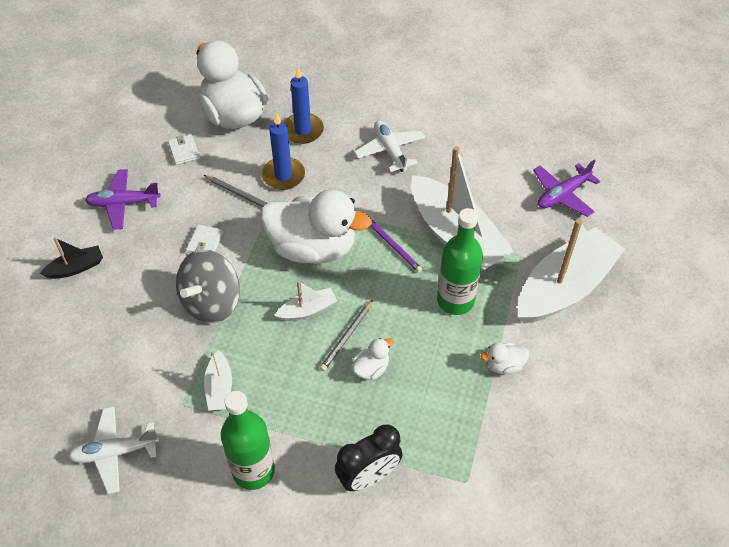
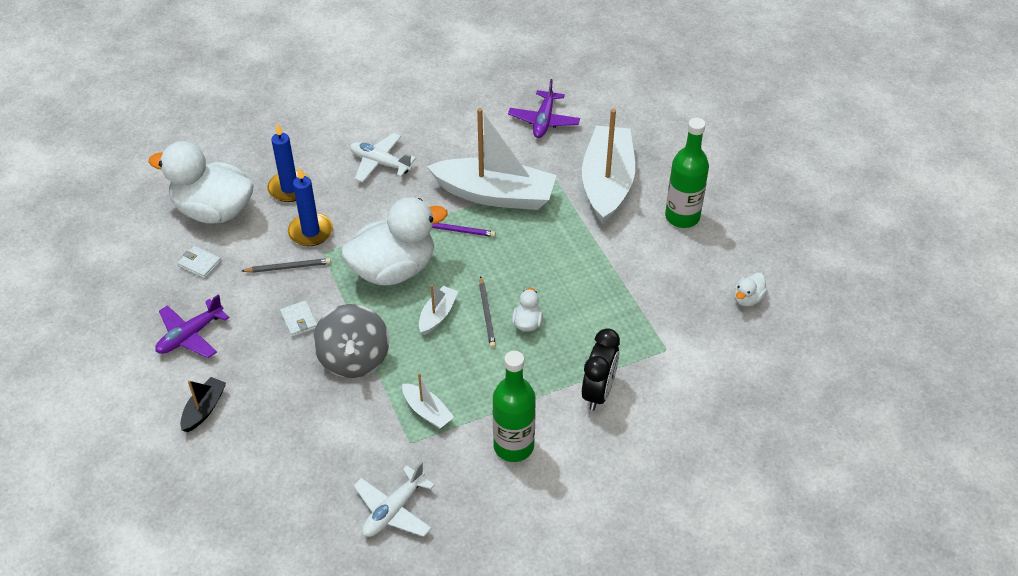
camera: 40 degrees left, 5 degrees down
green bottle [437,208,483,315] -> green bottle moved to [665,118,709,228]
white duck [481,343,529,374] -> white duck moved to [734,272,767,306]

